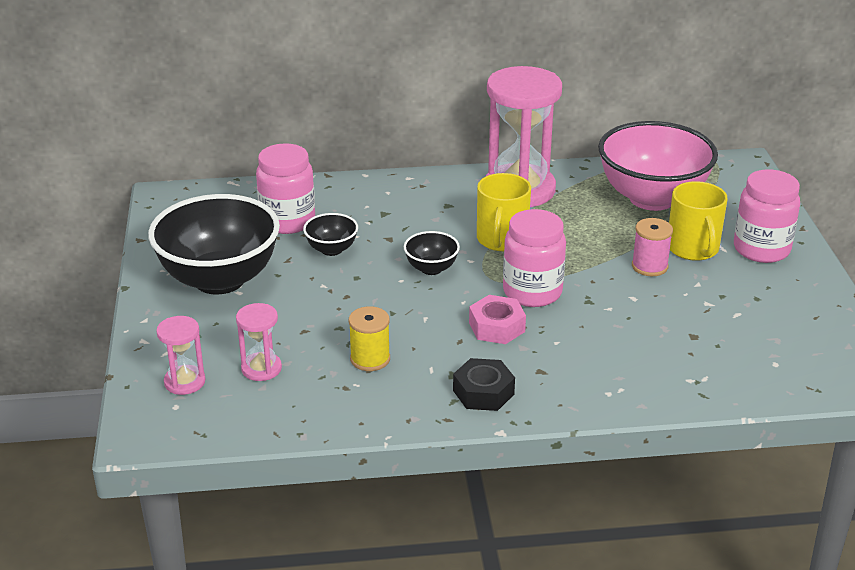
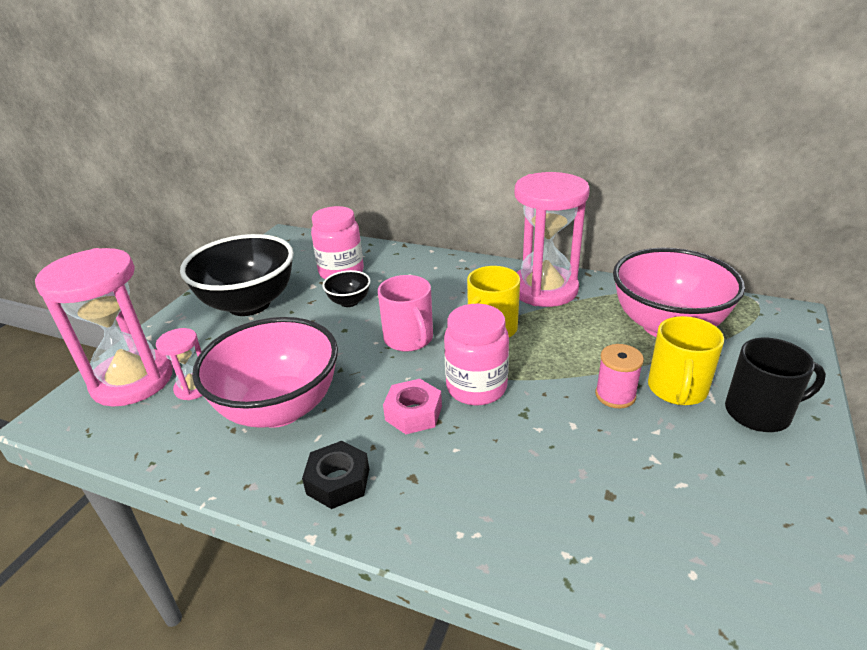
camera: 30 degrees right, 0 degrees up
pink hourglass [156,316,205,395] -> pink hourglass [35,248,173,406], size x2.16
yellow spool [348,306,390,371] -> pink bowl [192,317,338,428]
black bowl [404,231,460,275] -> pink mug [378,275,433,352]
pink jar [734,169,800,263] -> black mug [725,338,826,432]

